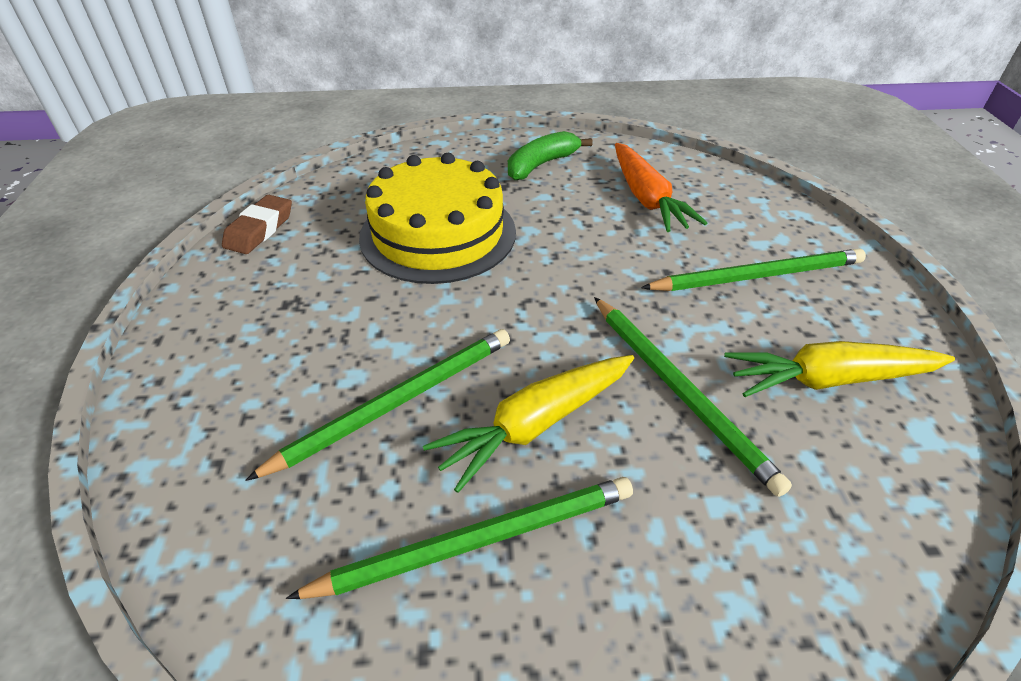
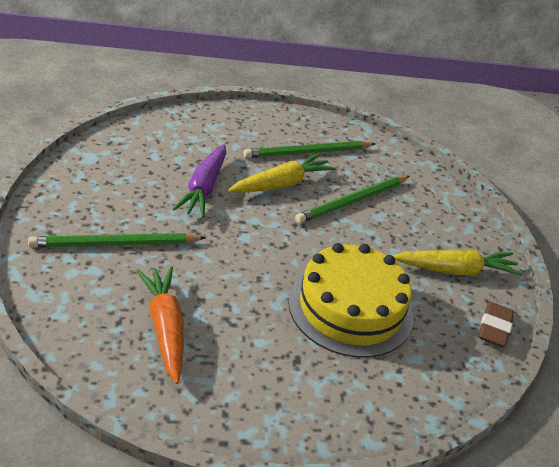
camera: 175 degrees right, 5 degrees down
green banana [508,131,593,180] -> none
green pencil [594,297,792,497] -> purple carrot [173,144,226,218]
yellow carrot [724,341,955,397] -> yellow carrot moved to [393,250,523,276]

